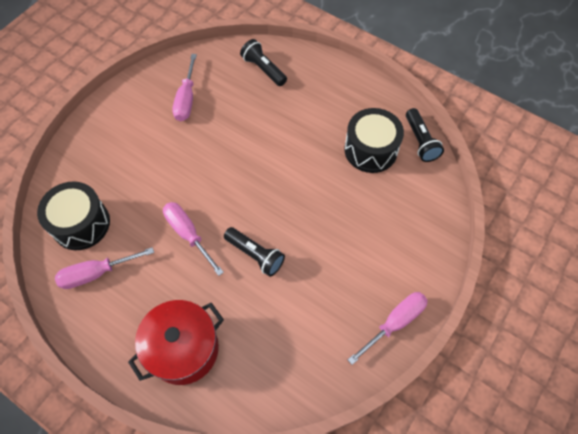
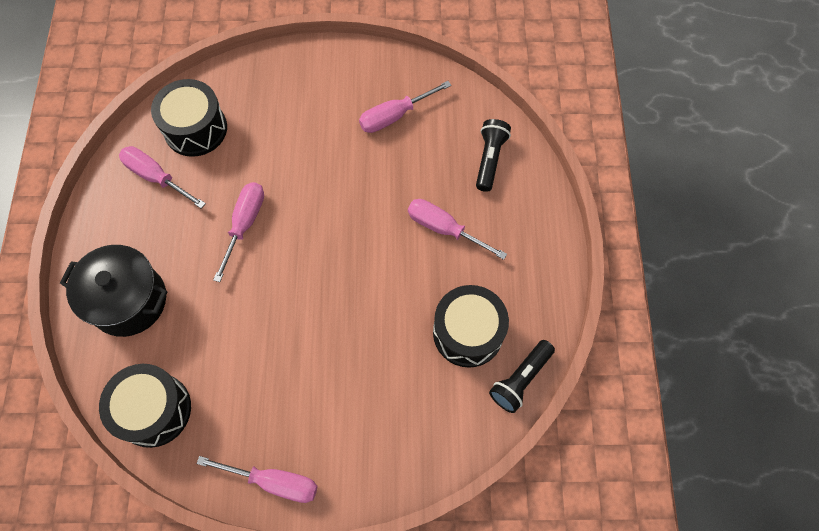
camera: 55 degrees right, 5 degrees up
red pot [128,300,224,385] -> black pot [60,245,167,337]
black flashlight [224,227,285,277] -> none
none -> black drum [99,364,191,448]
none -> pink screwdriver [408,199,507,260]

